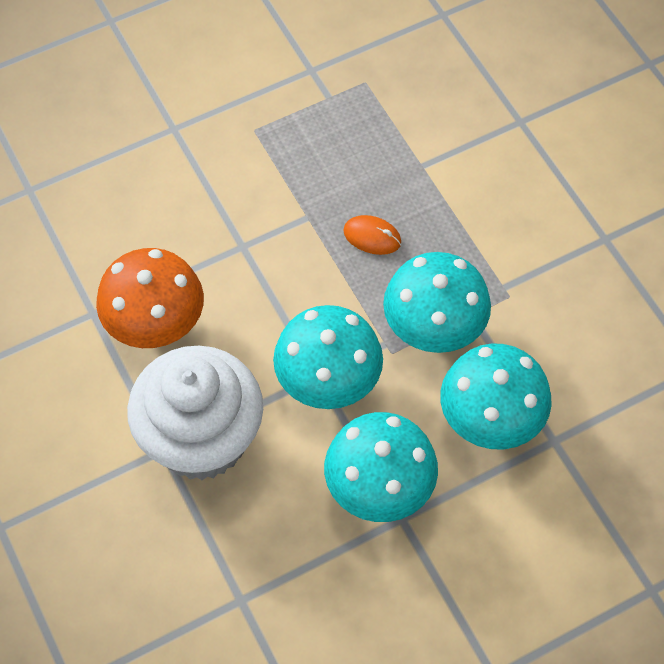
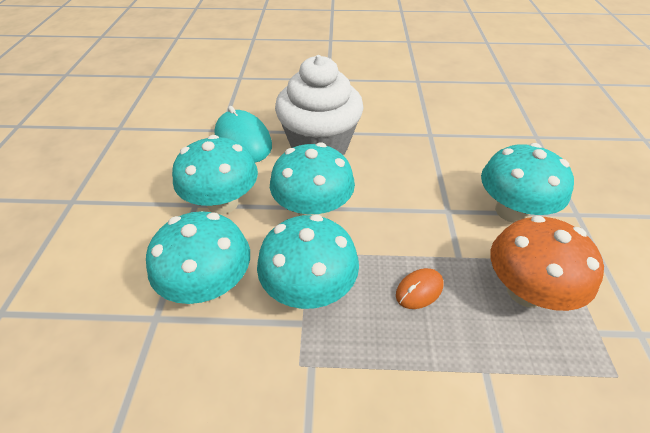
camera: 120 degrees right, 15 degrees down
orange mushroom [96,248,204,348] -> orange mushroom moved to [490,216,604,311]
none -> turquoise mouse [214,106,272,162]
none -> turquoise mushroom [481,143,574,223]

